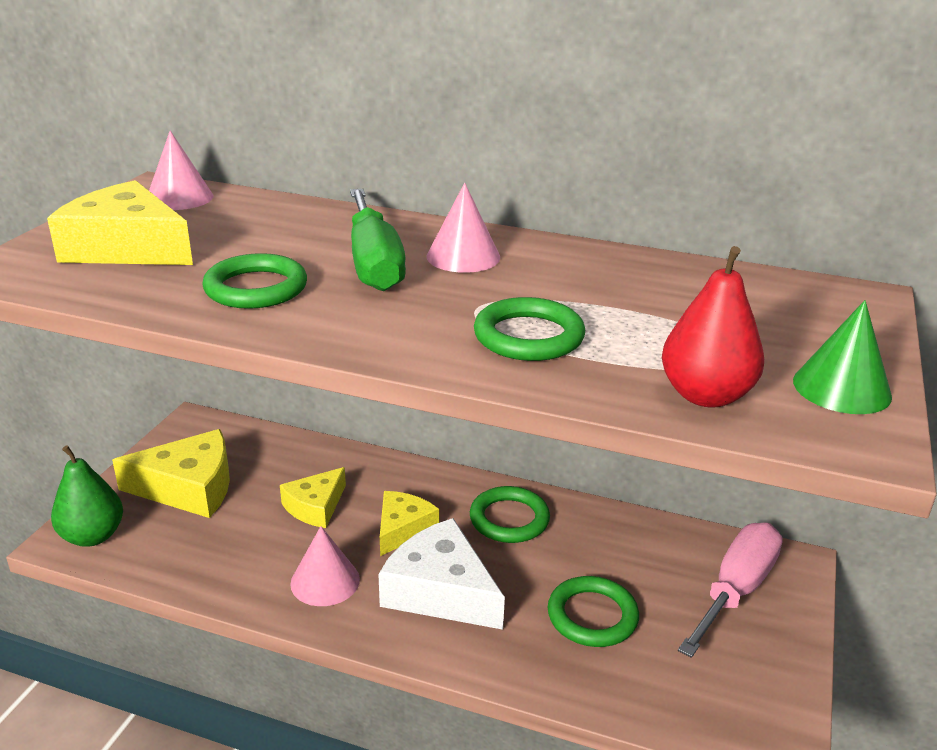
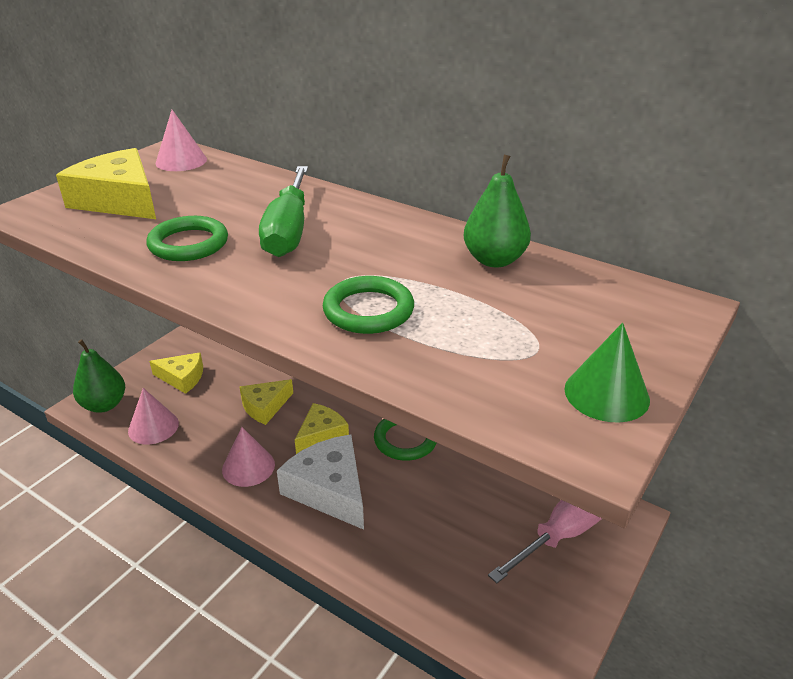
camera: 15 degrees right, 5 degrees up
yellow cheese [112,429,230,518] -> yellow cheese [149,352,203,394], size x0.62
pink cone [427,183,500,273] -> pink cone moved to [128,388,179,445]
green ring [548,576,639,647] -> none
red pear [662,246,764,407] -> none
none -> green pear [464,154,531,268]

